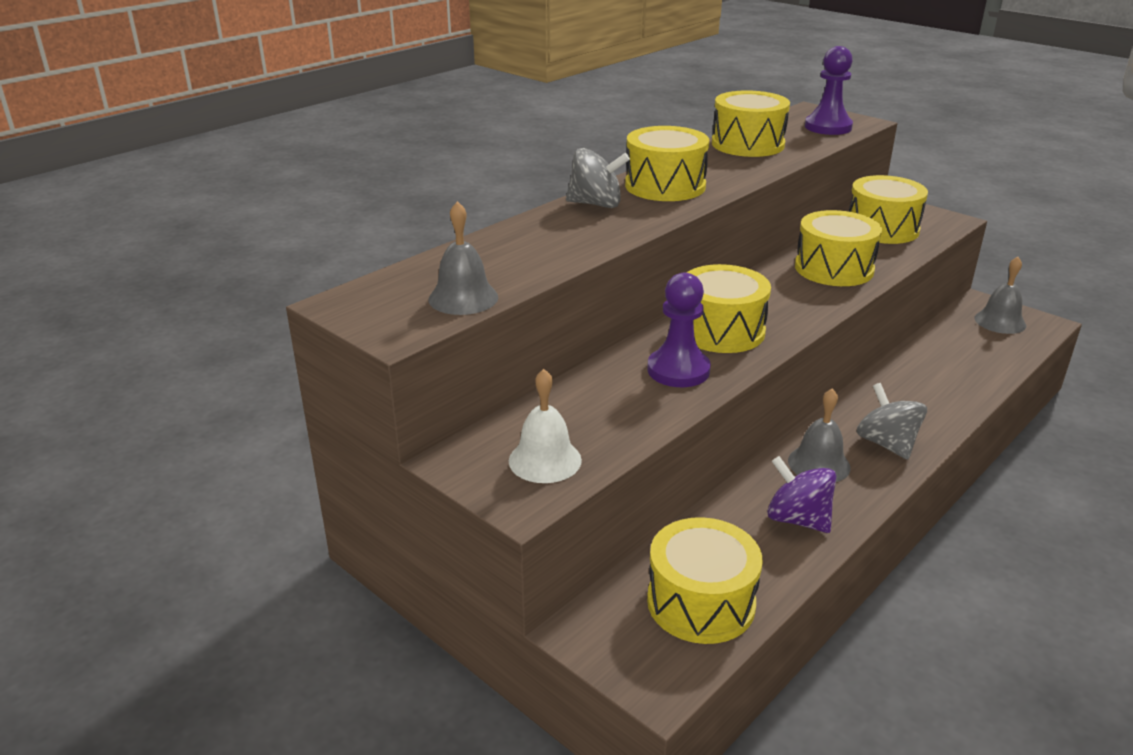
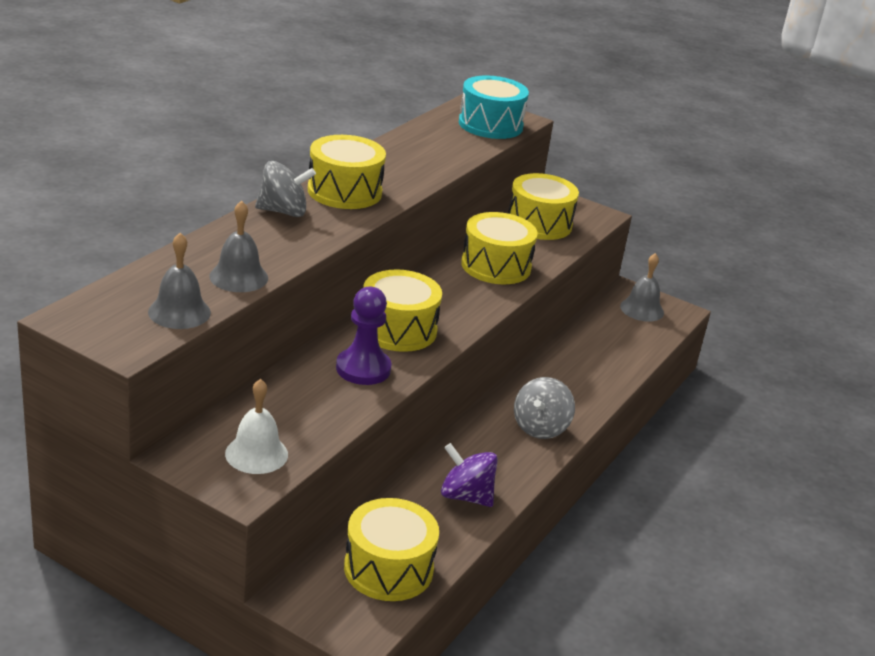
camera: 15 degrees left, 0 degrees up
yellow drum [712,90,790,157] -> none
grey bell [788,388,850,482] -> grey bell moved to [209,201,268,292]
purple pawn [805,46,853,135] -> turquoise drum [459,76,529,139]
grey spinning top [857,383,927,460] -> grey spinning top turned 120 degrees counterclockwise [514,377,575,439]

